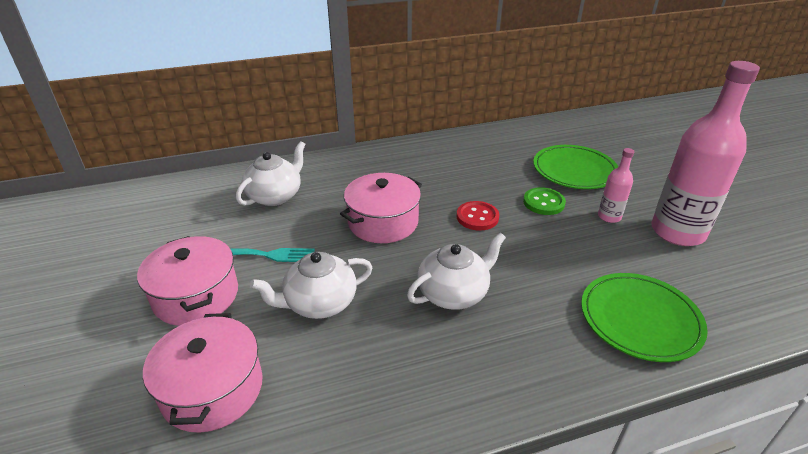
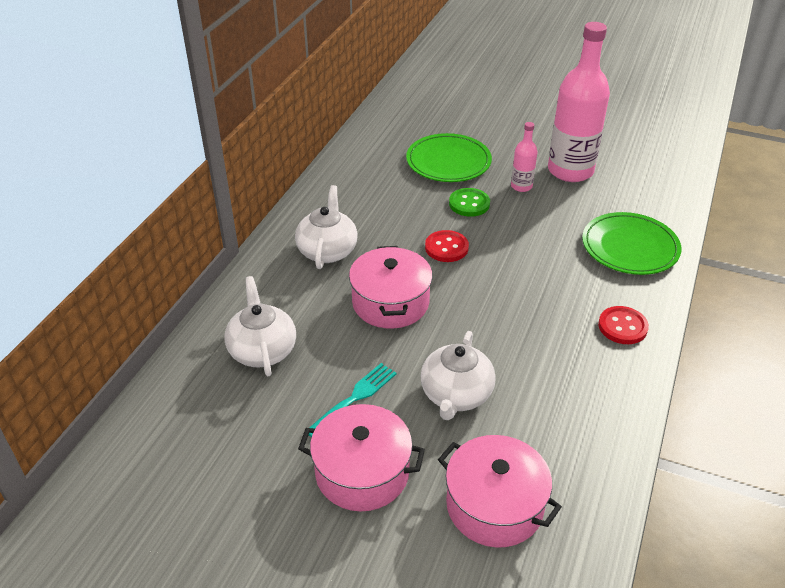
camera: 50 degrees left, 5 degrees up
white teapot [407,233,506,310] -> white teapot moved to [295,185,358,269]
none -> red button [598,306,649,344]

